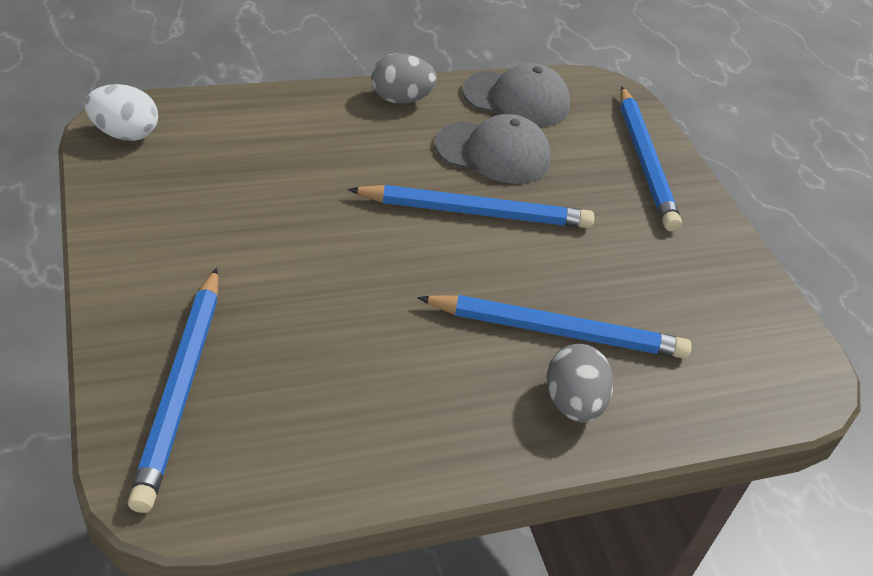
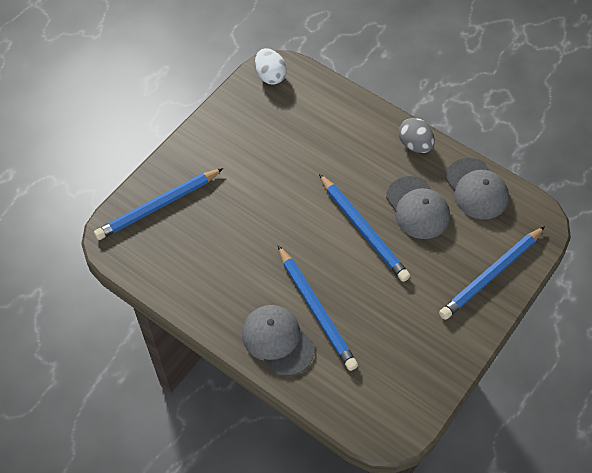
camera: 60 degrees right, 15 degrees up
grey egg [546,344,614,422] -> grey cap [242,305,315,376]

